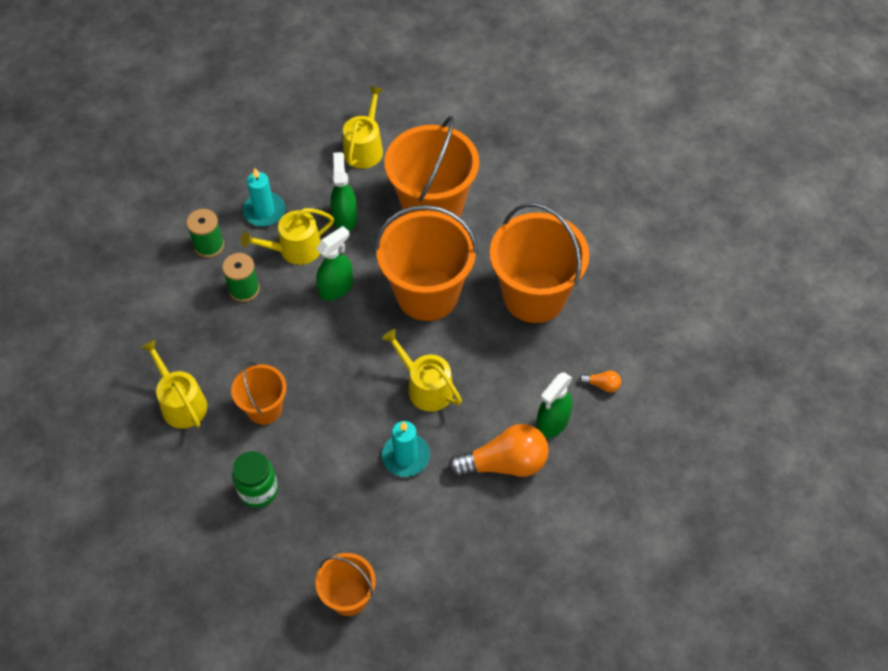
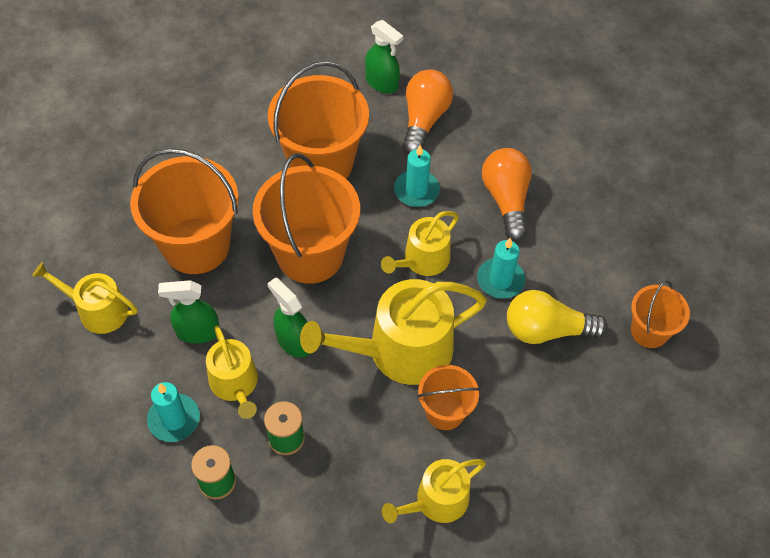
camera: 90 degrees left, 0 degrees up
green jar [232,451,278,508] -> none
green spray bottle [536,372,573,438] -> green spray bottle moved to [365,20,403,94]
orange light bulb [579,371,621,392] -> orange light bulb [403,69,453,154], size x2.31
none -> yellow watering can [300,279,487,385]
none -> turquoise candle [394,145,440,207]
none -> yellow light bulb [507,290,608,344]

